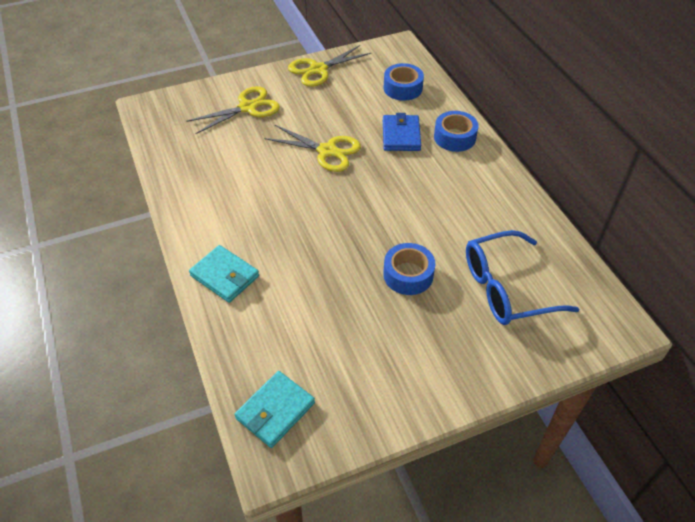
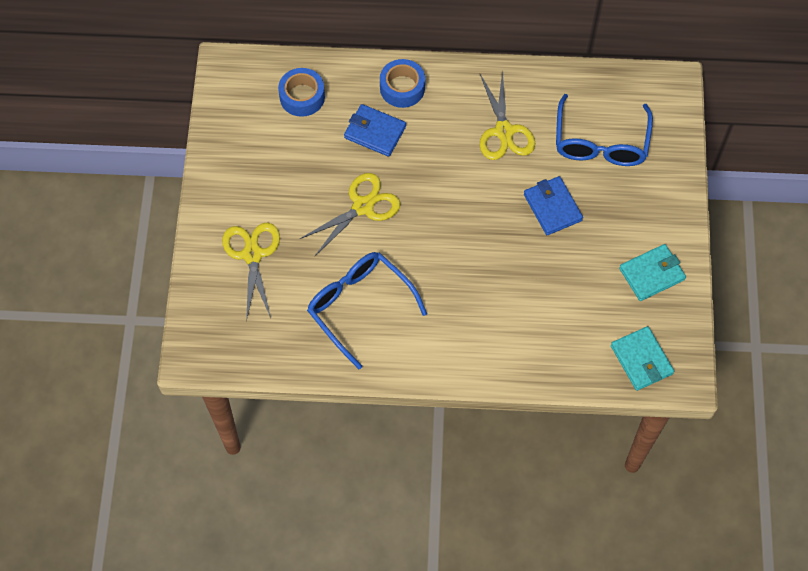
camera: 65 degrees left, 15 degrees up
turquoise wallet [189,245,259,303] -> turquoise wallet moved to [619,244,686,301]
yellow scissors [288,45,371,87] -> yellow scissors moved to [480,70,535,160]
blue tape [383,243,435,295] -> blue wallet [524,176,583,235]
none -> blue glasses [307,252,427,369]

